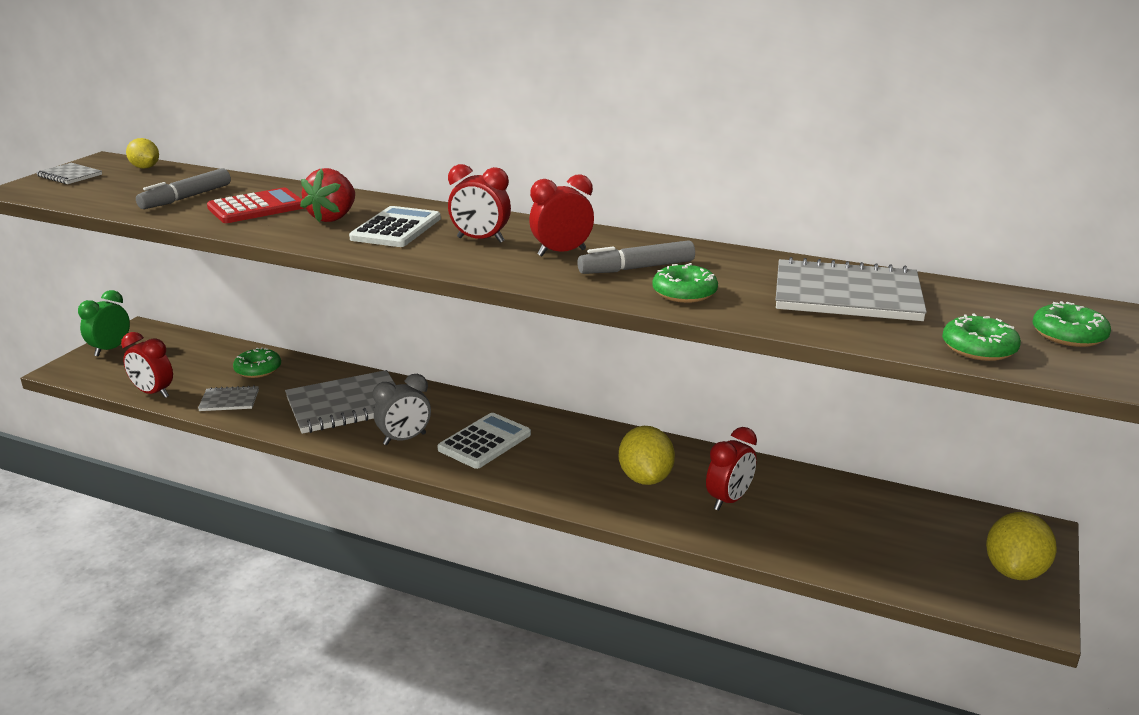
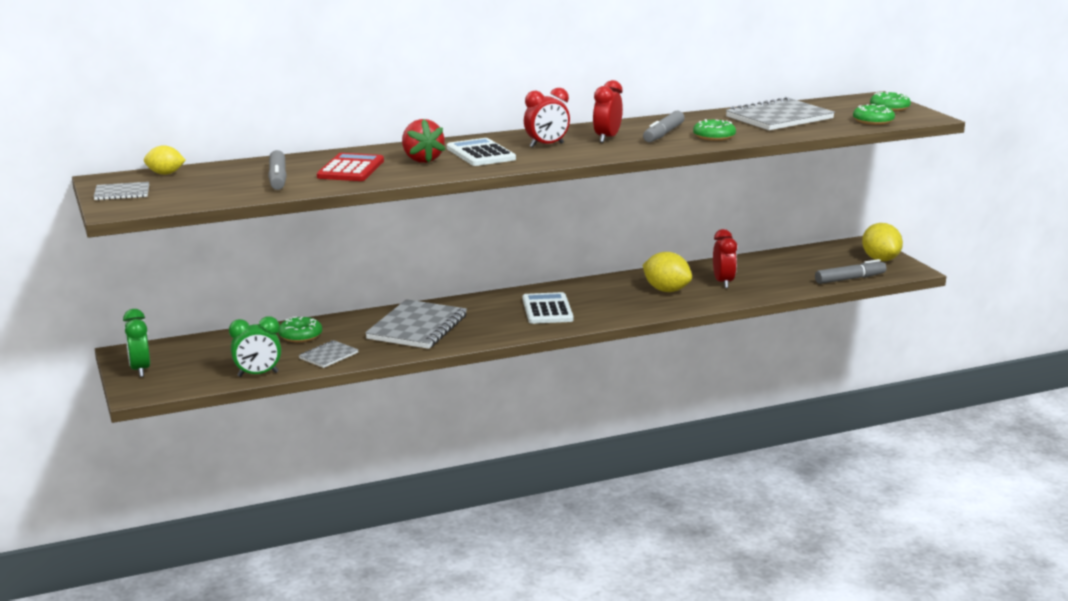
camera: 45 degrees left, 5 degrees down
red clock [121,332,173,398] -> green clock [229,316,281,377]
grey clock [373,374,431,445] -> none
none -> grey marker [815,259,887,284]

